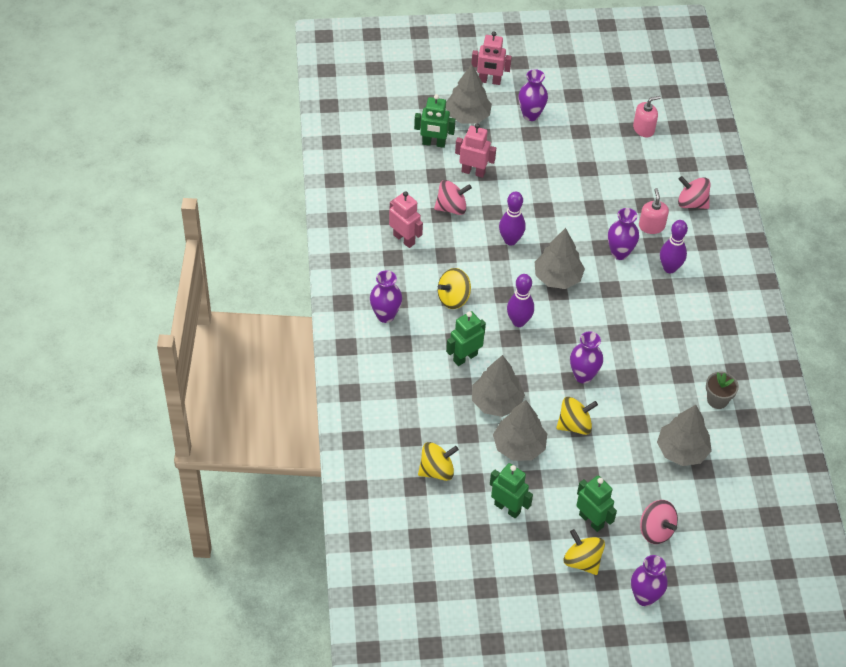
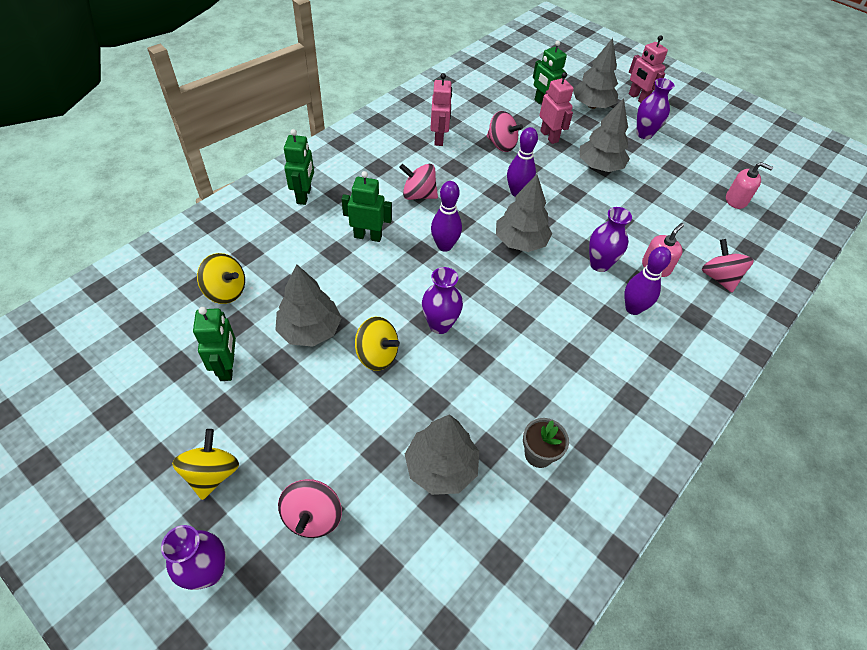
camera: 45 degrees right, 0 degrees up
purple vase [370,270,402,323] -> none
yellow spinning top [438,268,471,309] -> pink spinning top [399,163,438,200]
grey tree [472,355,525,417] -> grey tree moved to [580,98,630,172]
green robot [576,475,617,532] -> green robot moved to [284,129,314,205]

